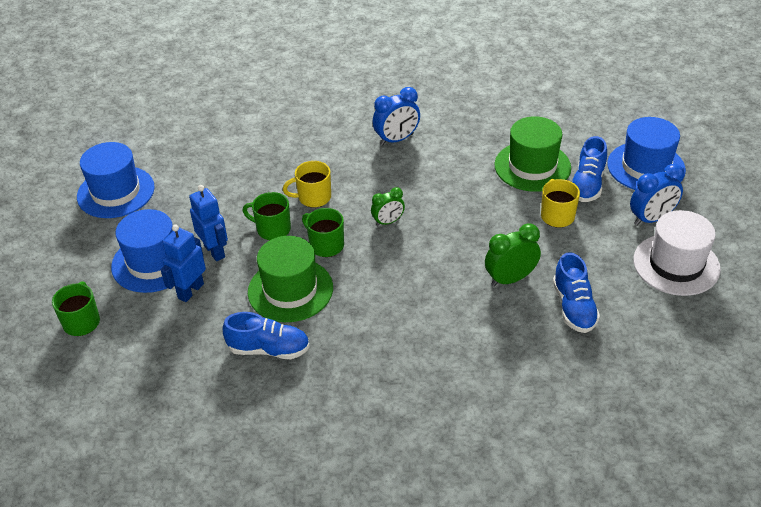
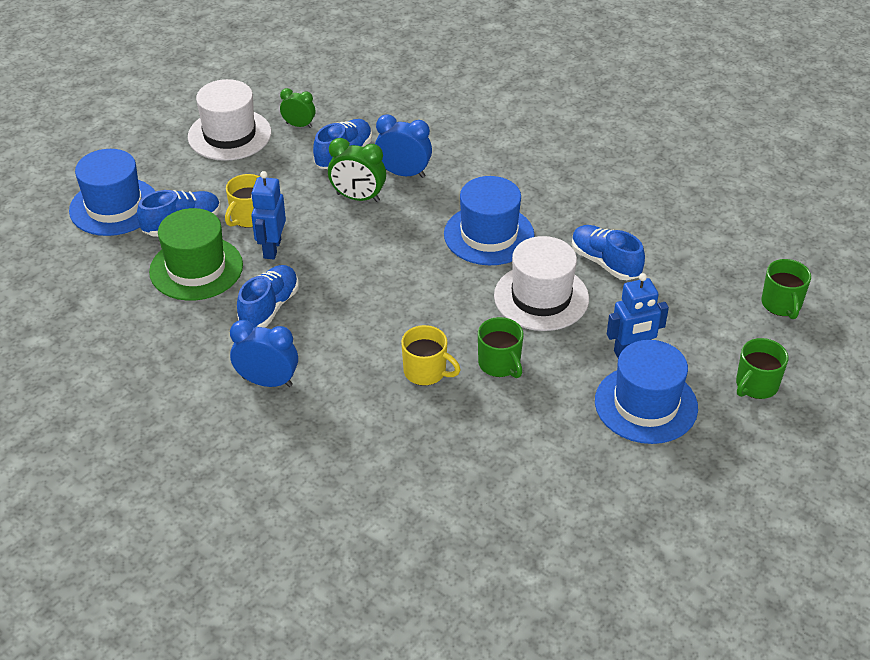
camera: 140 degrees left, 0 degrees up
blue hat [77,142,155,218] -> blue hat moved to [444,176,535,265]
blue robot [189,185,228,261] -> blue robot moved to [251,171,286,259]
green hat [248,236,333,322] -> white hat [494,236,589,331]
green mug [302,208,344,257] -> green mug moved to [761,259,811,319]
green clock [371,187,405,226] -> green clock moved to [280,88,315,128]
blue clock [630,164,684,226] -> blue clock moved to [375,114,432,178]
none -> blue shoe [237,265,299,328]

